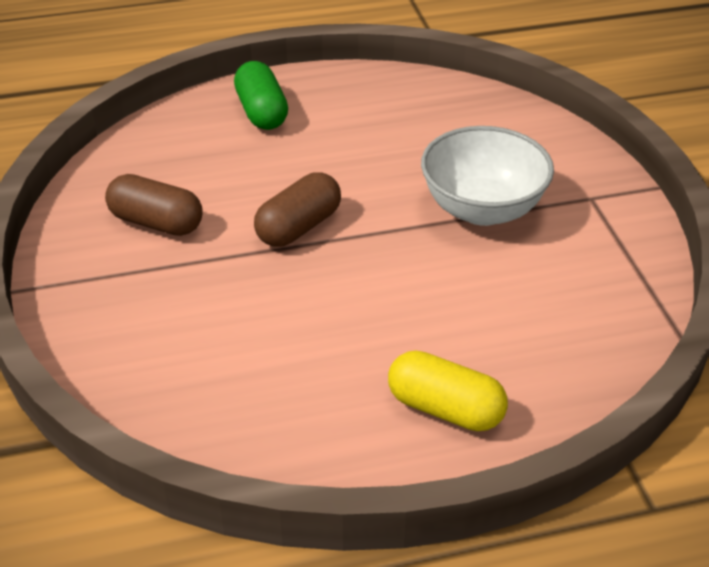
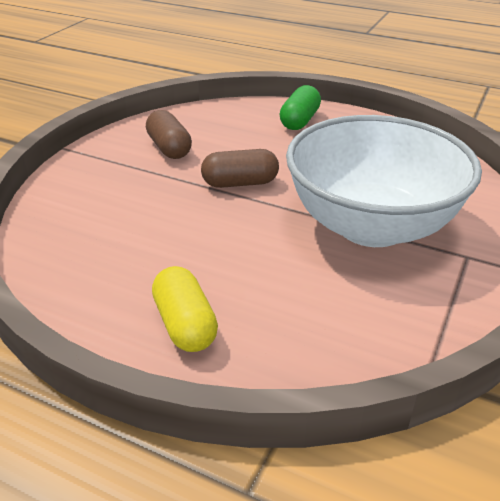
camera: 40 degrees right, 5 degrees down
white bowl [421,126,554,226] -> white bowl [286,115,482,247], size x1.65

